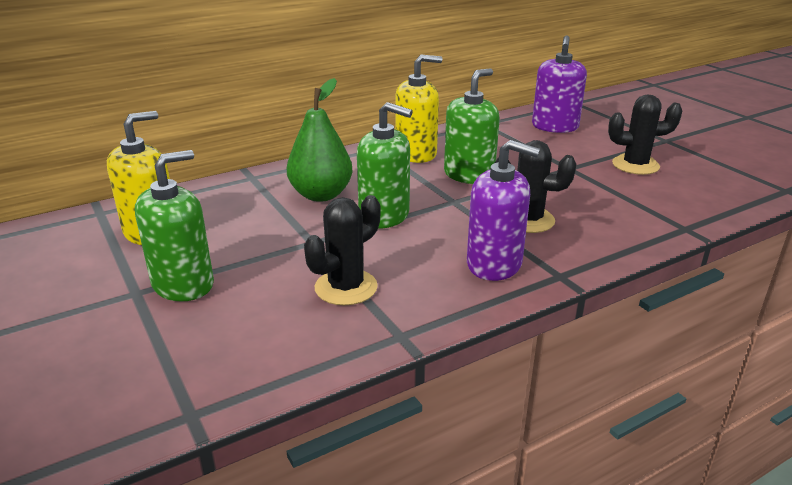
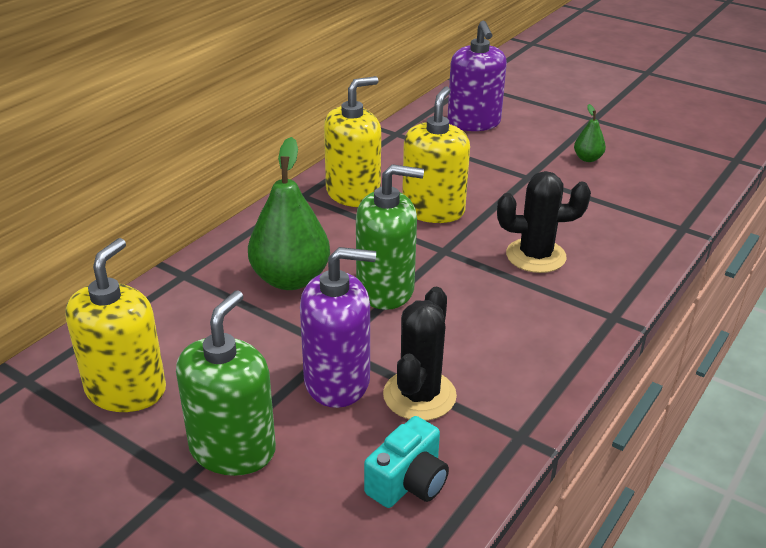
camera: 25 degrees left, 5 degrees up
green soap dispenser [444,68,500,184] -> yellow soap dispenser [402,87,470,223]
purple soap dispenser [467,140,540,281] -> purple soap dispenser moved to [300,247,376,408]
black cactus [608,95,682,175] -> green pear [574,104,606,162]
none -> turquoise camera [364,416,449,508]

